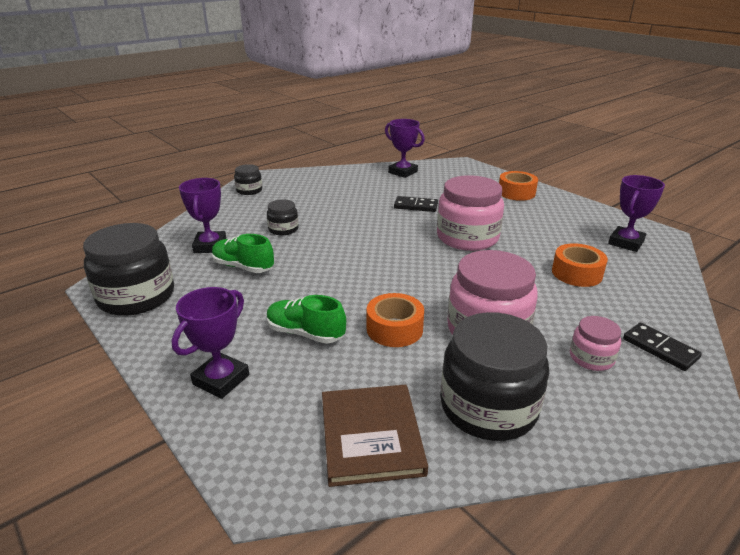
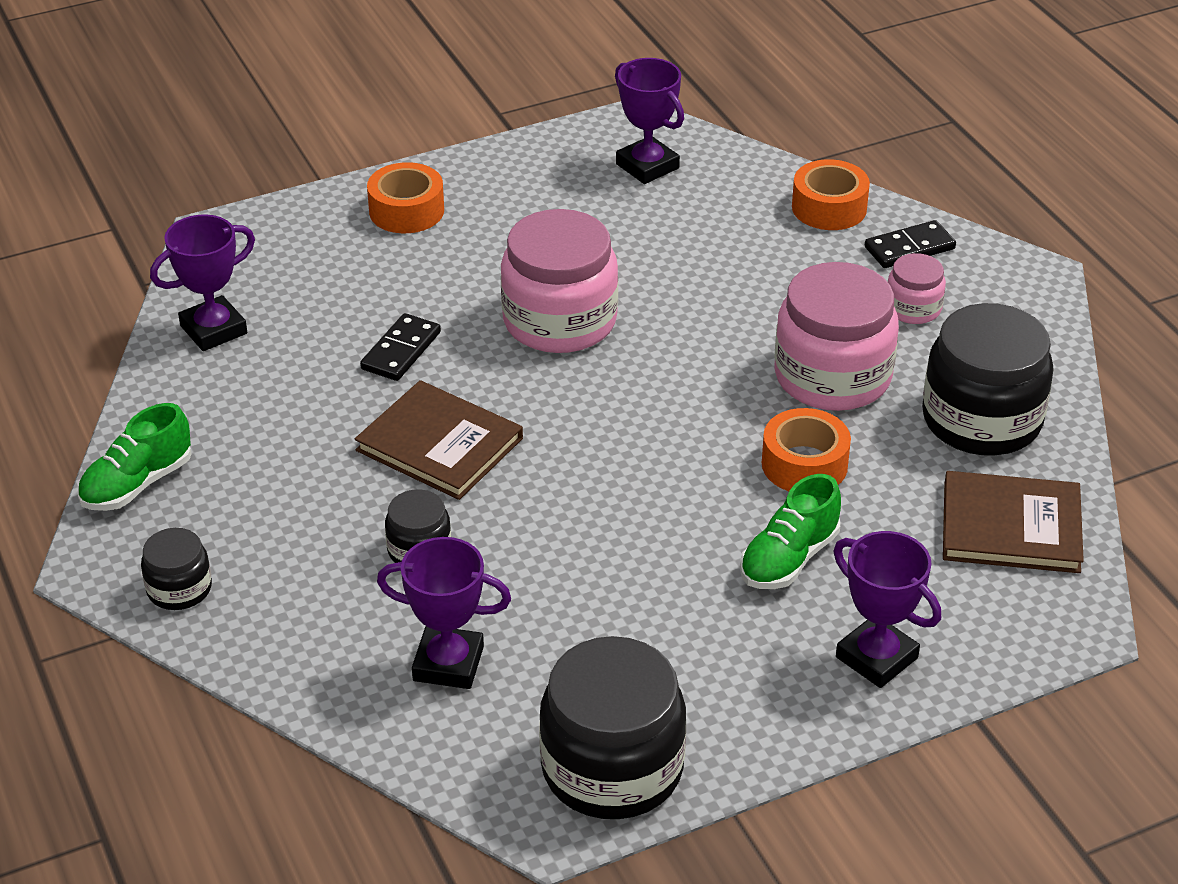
camera: 75 degrees left, 10 degrees up
green shoe [212,234,274,273] -> green shoe moved to [77,403,192,511]
orange tape [552,243,608,287] -> orange tape moved to [792,159,870,230]
none -> brown book [355,380,523,500]

